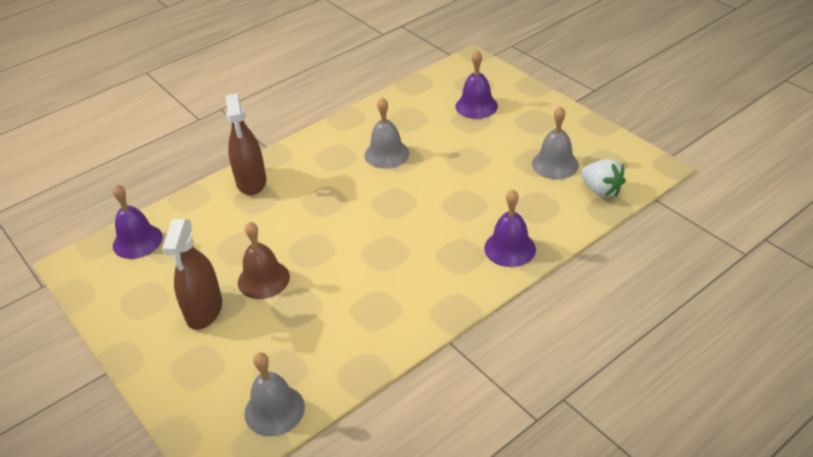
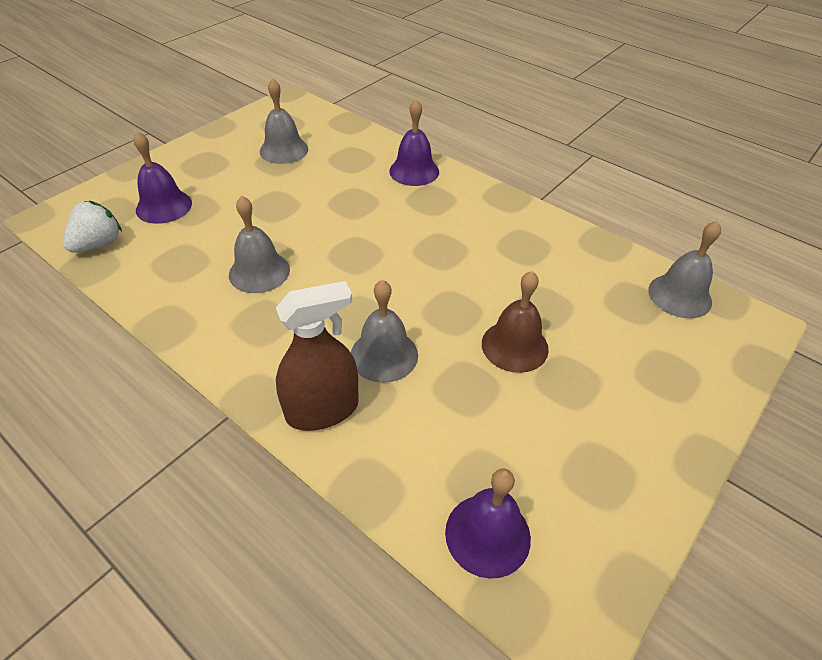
camera: 105 degrees left, 5 degrees up
brown spray bottle [162,219,222,330] -> none
white strawberry [581,159,626,198] -> white strawberry moved to [63,201,122,253]
none -> grey bell [351,280,418,383]

